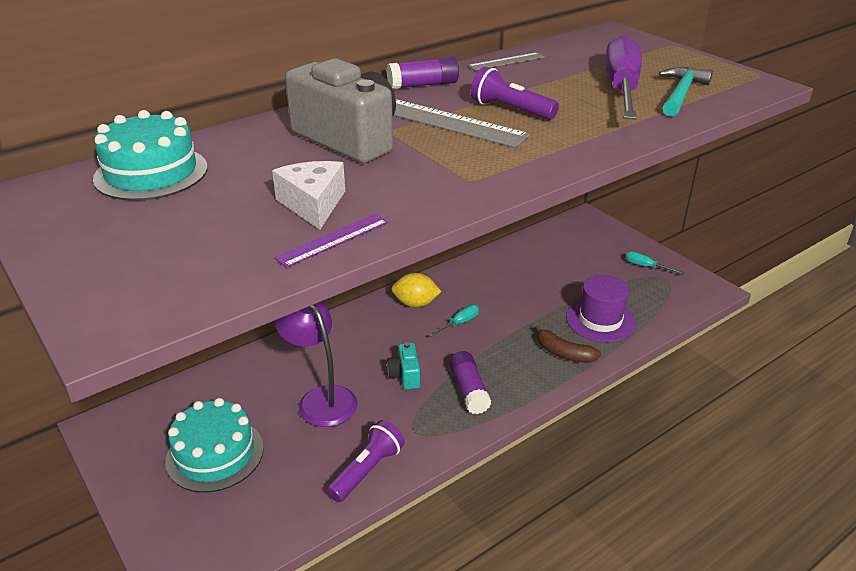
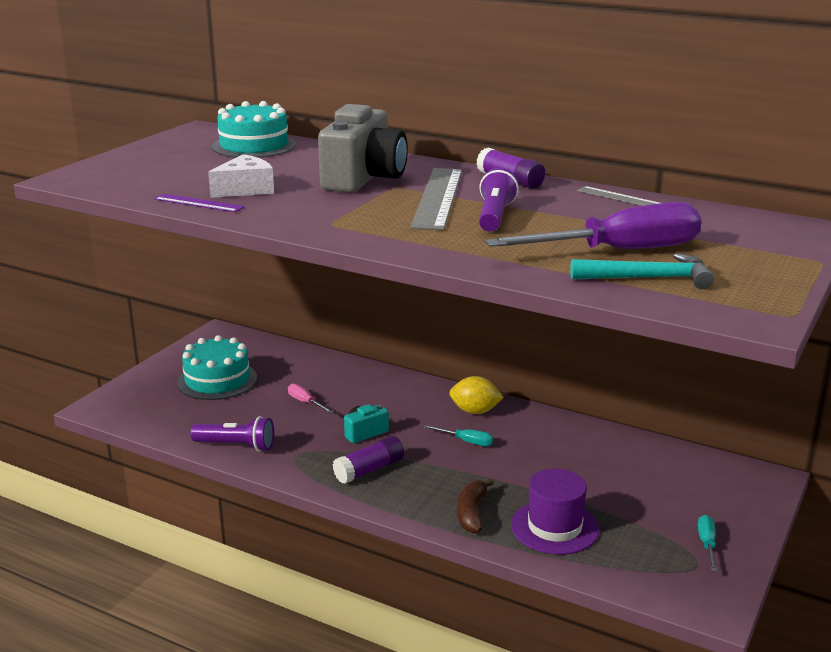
camera: 65 degrees right, 10 degrees down
purple lamp [275,301,358,427] -> pink screwdriver [288,384,334,414]
yellow lemon [392,273,442,307] -> yellow lemon turned 60 degrees counterclockwise [449,376,504,414]

